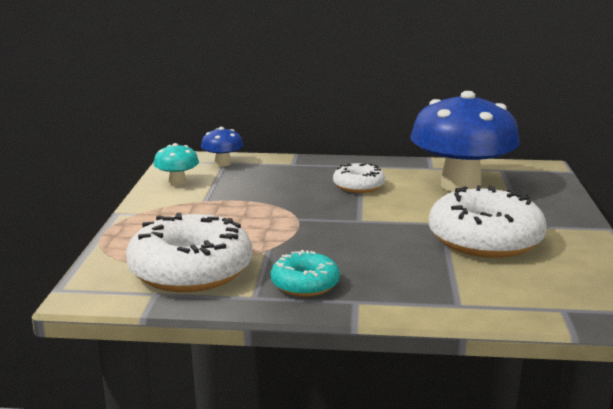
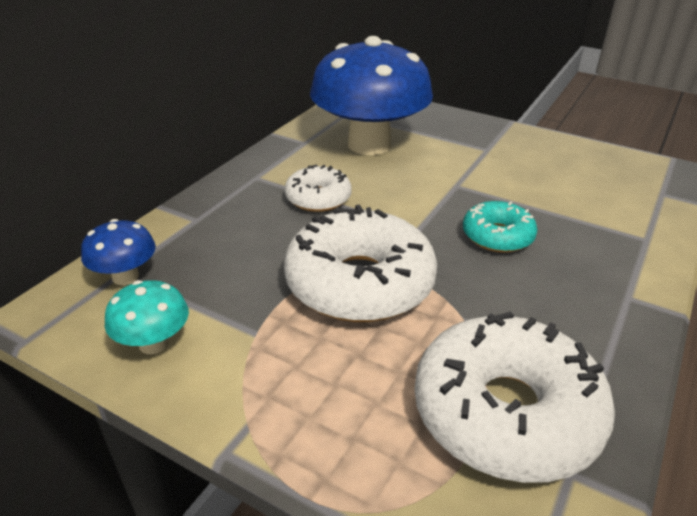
camera: 65 degrees left, 15 degrees up
turquoise donut [271,250,340,297] -> turquoise donut moved to [463,201,537,253]
white donut [429,185,547,258] -> white donut moved to [284,205,437,322]

